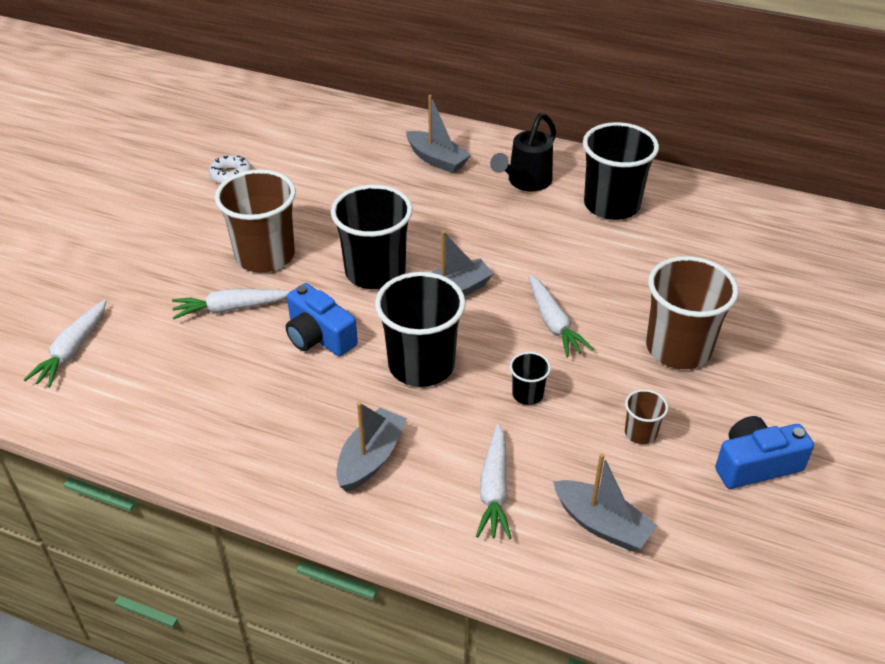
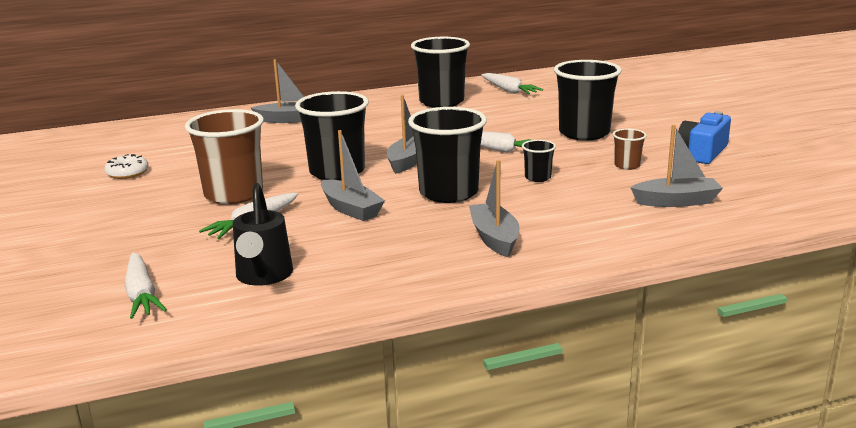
camera: 40 degrees left, 20 degrees down
blue camera [286,283,358,356] -> grey boat [321,130,385,221]
white carrot [476,424,511,539] -> white carrot moved to [481,73,543,94]
black watering can [490,113,556,192] -> black watering can moved to [233,183,293,286]
brown cup [646,256,739,369] -> black cup [554,60,622,140]

